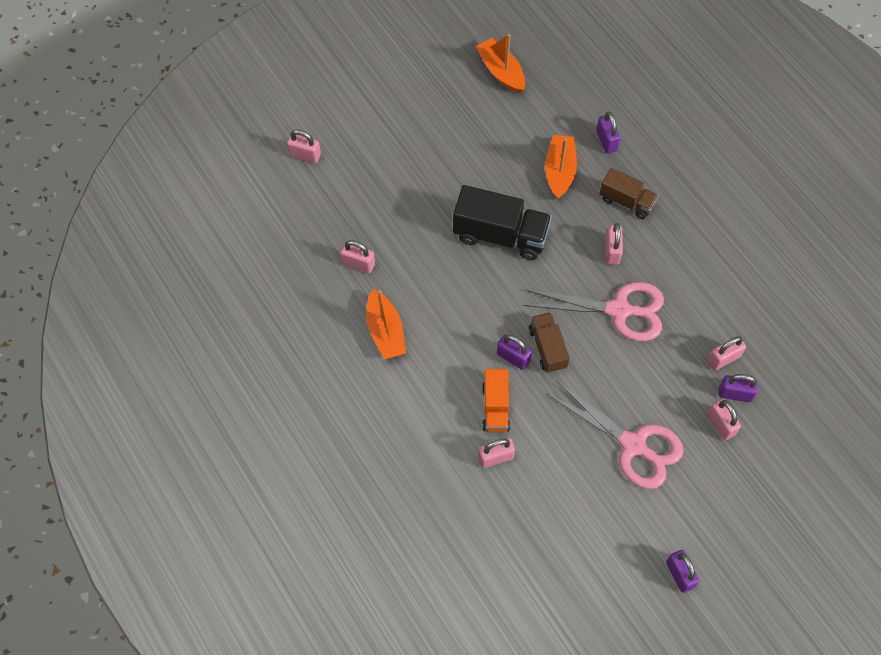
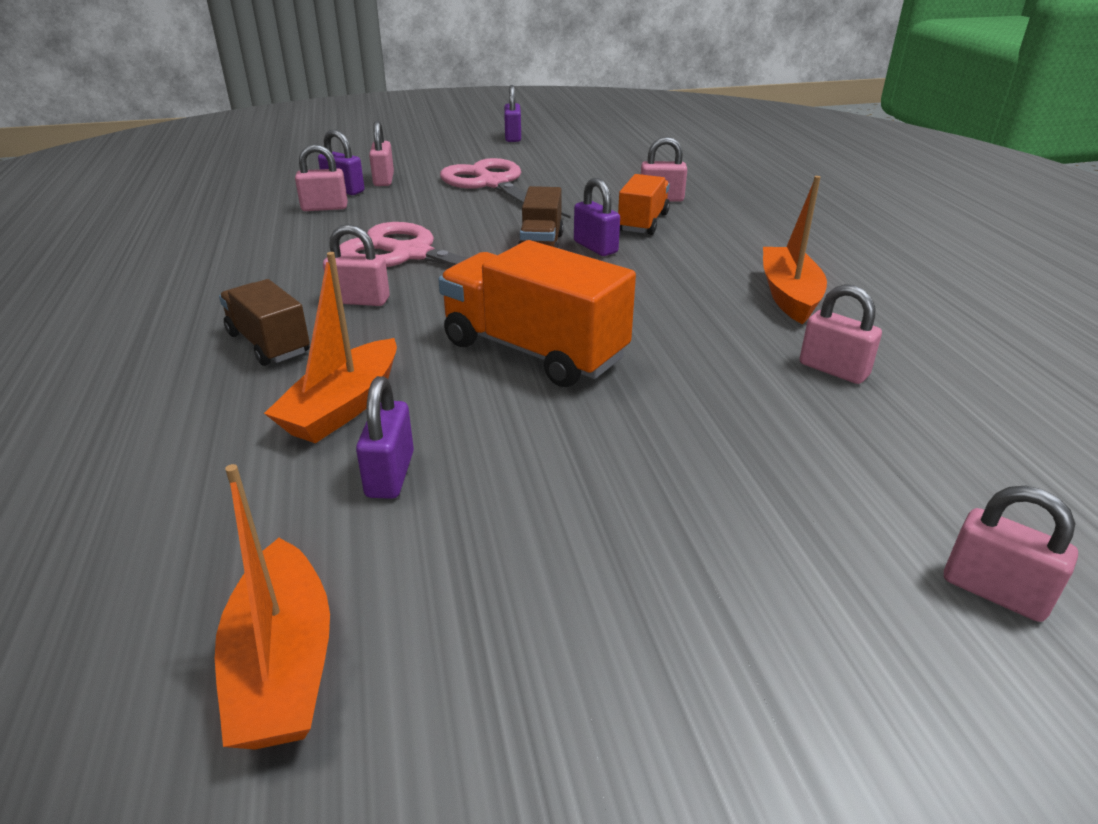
camera: 160 degrees left, 30 degrees down
black truck [453,185,552,260] -> orange truck [438,240,636,387]
purple padlock [596,112,621,153] -> purple padlock moved to [356,376,414,499]
pink padlock [605,223,623,265] -> pink padlock turned 75 degrees clockwise [323,224,390,306]

